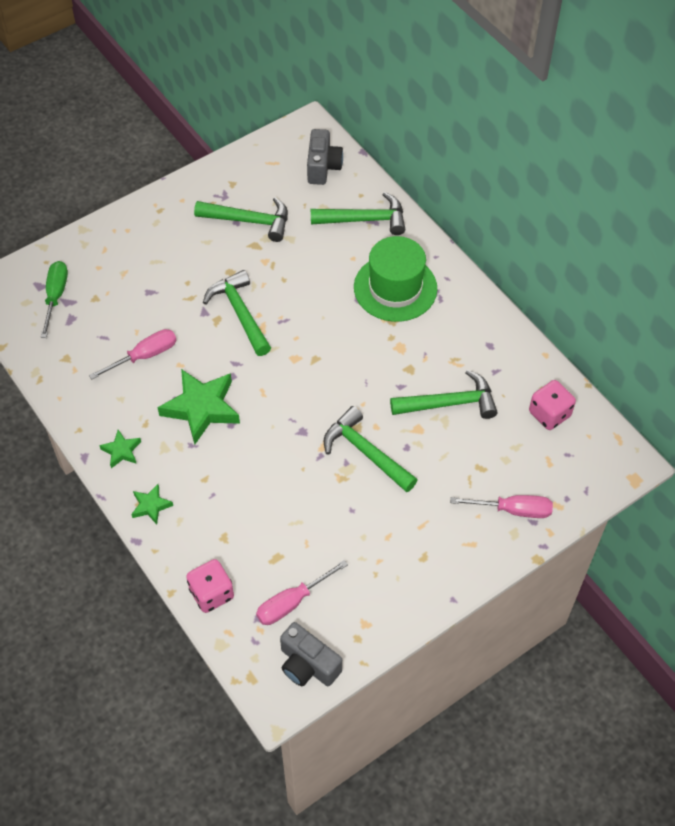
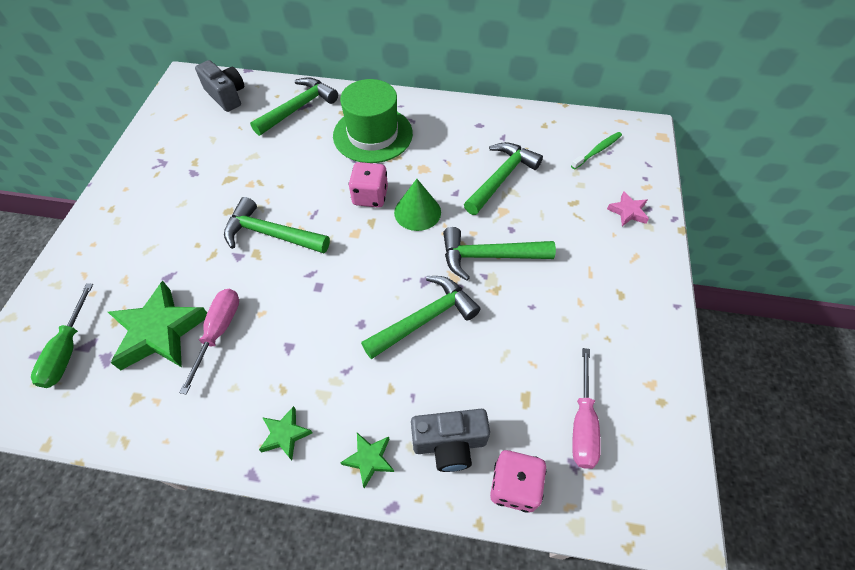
camera: 45 degrees left, 0 degrees up
green screwdriver [41,261,68,338] -> green screwdriver turned 135 degrees counterclockwise [31,283,93,388]
green star [157,369,240,445] -> green star moved to [108,281,207,370]
green hammer [194,197,288,242] -> green hammer moved to [361,276,480,359]
grey camera [280,622,342,686] -> grey camera moved to [411,409,490,472]
pink screwdriver [450,495,553,518] -> pink star [607,191,649,226]
pink dice [529,380,576,430] -> pink dice moved to [349,162,388,208]
none -> green cone [394,179,441,231]
none -> green toothbrush [571,132,622,169]

